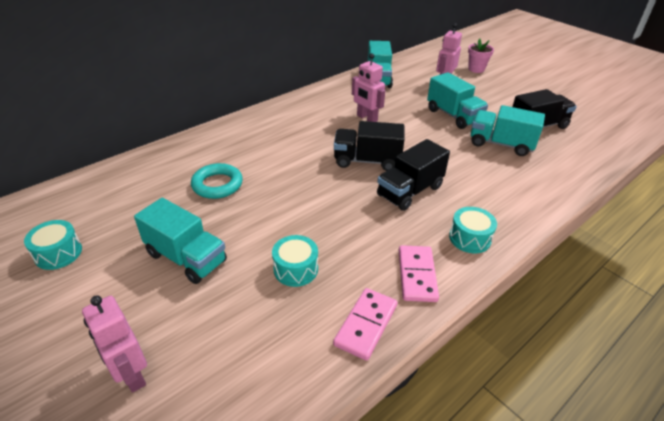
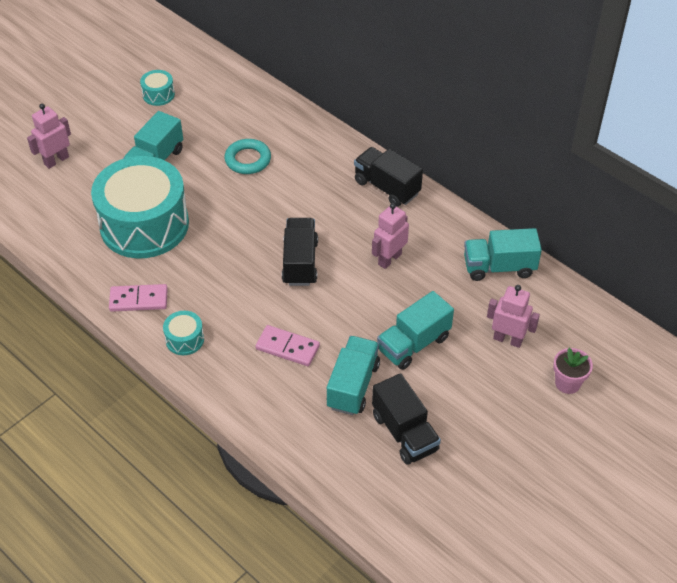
camera: 85 degrees right, 10 degrees up
turquoise drum [272,235,318,287] -> turquoise drum [91,156,189,258], size x2.50
pink domino [333,288,397,361] -> pink domino moved to [256,325,320,366]
black truck [377,139,450,211] -> black truck moved to [354,147,423,207]

